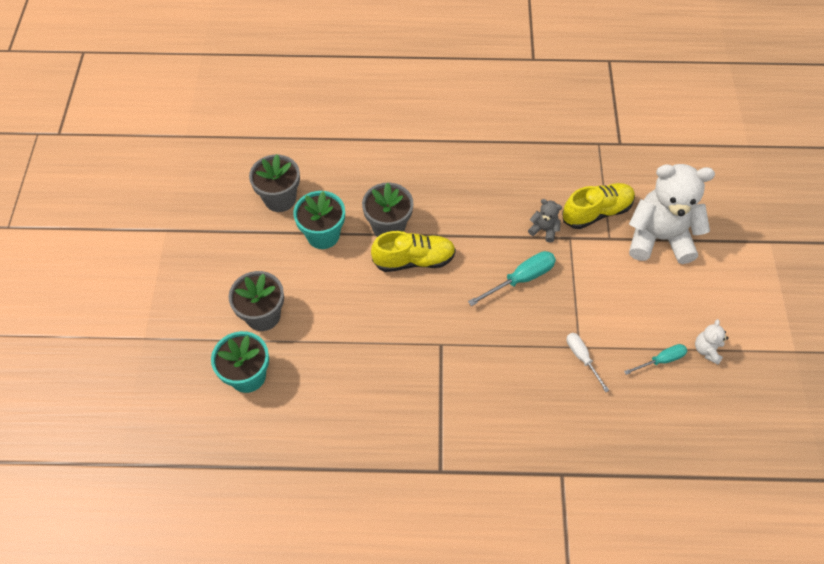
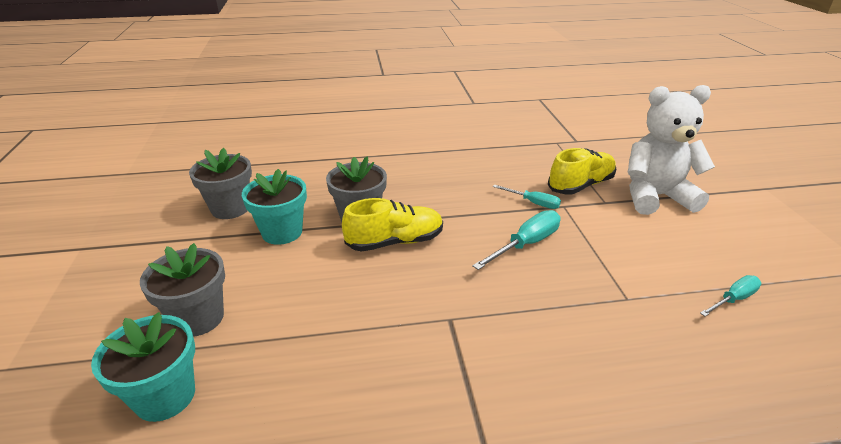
camera: 10 degrees left, 25 degrees down
grey teddy bear [528,199,562,243] -> turquoise screwdriver [493,185,561,209]
white screwdriver [567,333,609,392] -> none
white teddy bear [695,319,729,365] -> none

